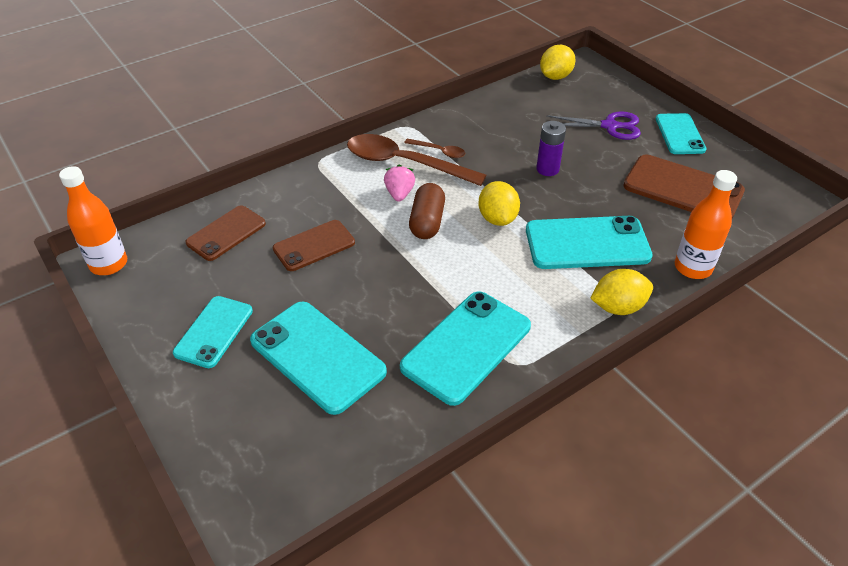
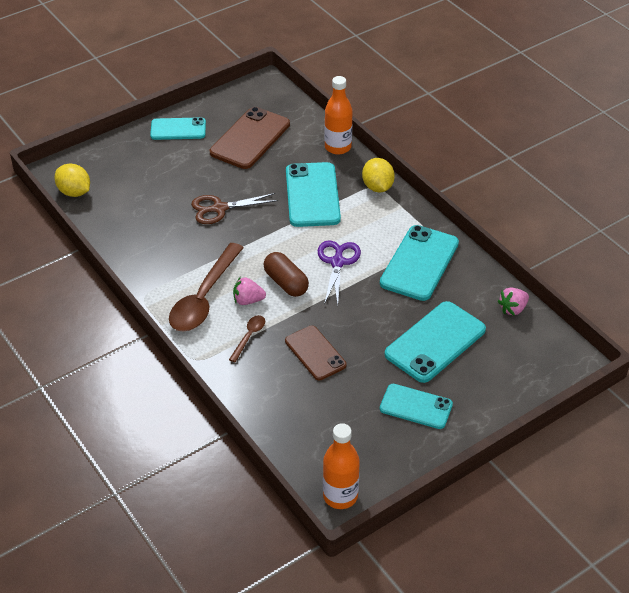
camera: 90 degrees left, 0 degrees up
brown phone [186,205,266,261] -> none
turquoise phone [400,291,531,406] -> turquoise phone turned 75 degrees clockwise [380,225,459,301]
brown spoon [404,139,465,158] -> brown spoon moved to [229,315,265,362]
brown capsule [409,183,445,239] -> brown capsule turned 45 degrees clockwise [264,252,309,297]
yellow lemon [479,181,520,226] -> none
purple battery [536,121,566,176] -> brown scissors [191,193,278,224]
purple scissors [546,111,641,140] -> purple scissors moved to [318,240,361,305]
none -> pink strawberry [498,287,529,316]

